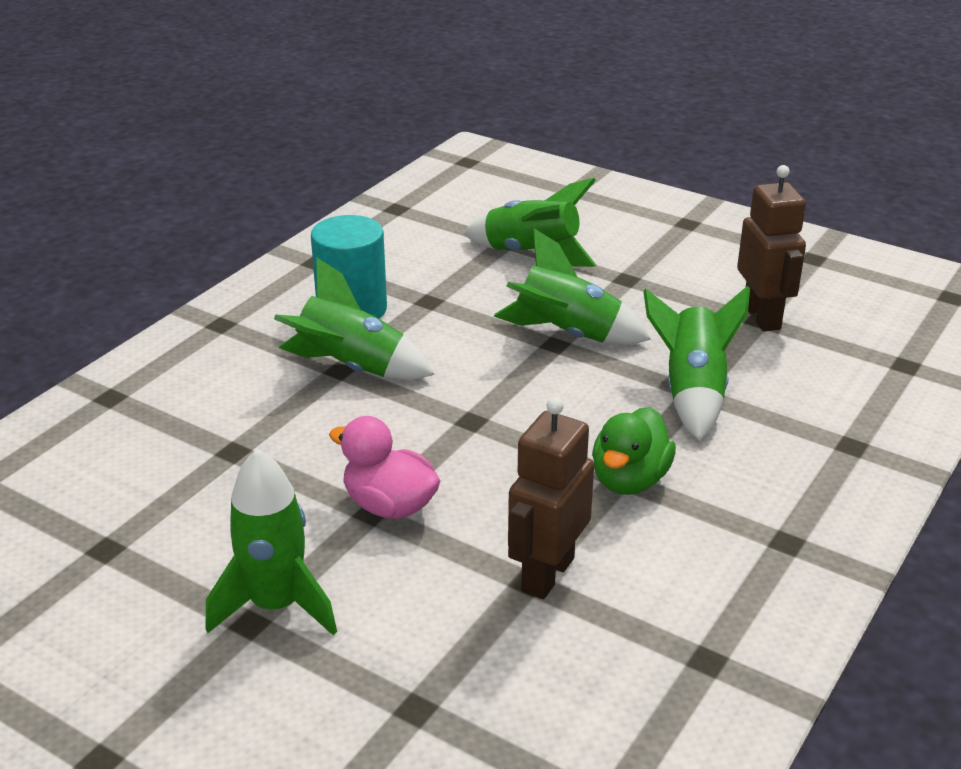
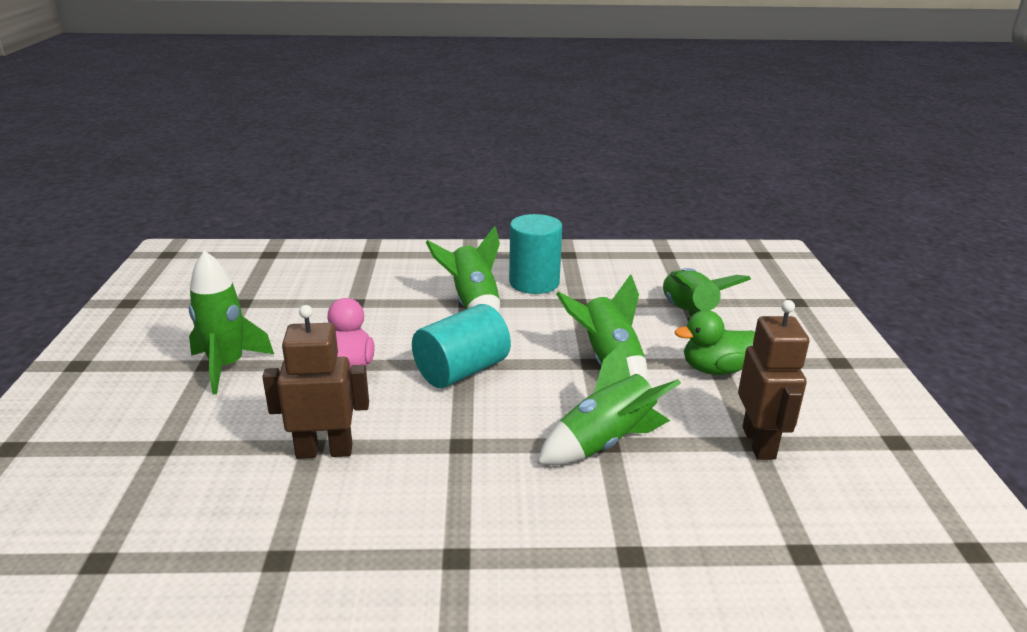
camera: 55 degrees right, 5 degrees down
green duck [592,407,676,495] -> green duck moved to [675,310,755,375]
brown robot [737,165,806,332] -> brown robot turned 45 degrees counterclockwise [738,300,809,460]
none -> turquoise cylinder [412,304,511,388]

